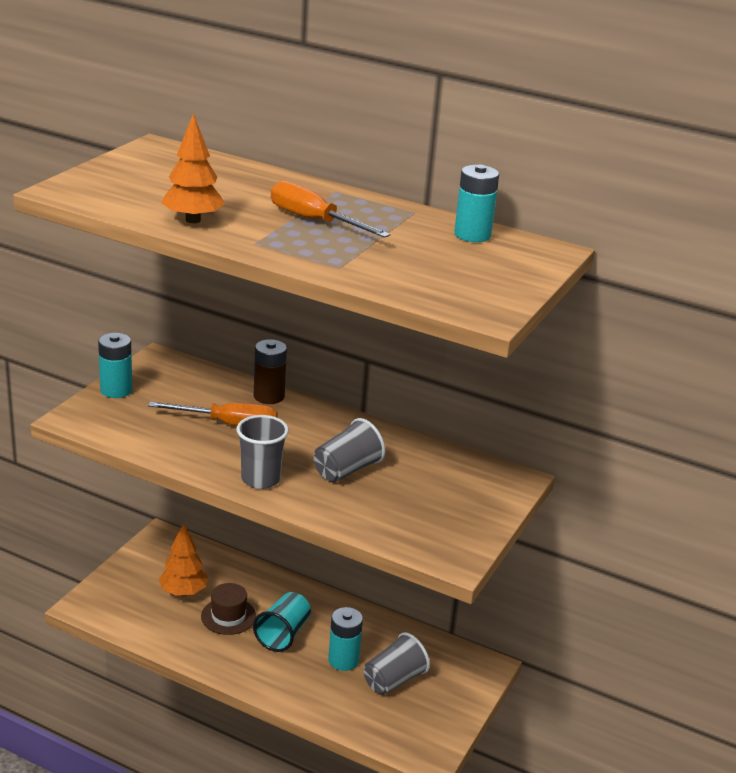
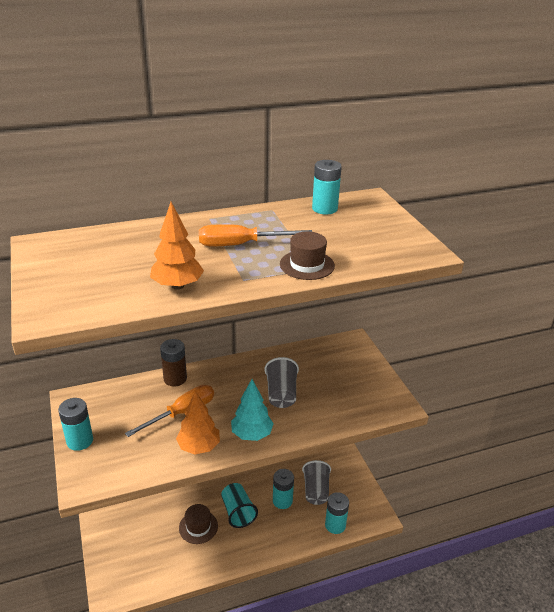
camera: 45 degrees left, 5 degrees up
orange tree [159,523,208,596] -> orange tree moved to [176,391,220,454]
grey cup [236,415,289,489] -> turquoise tree [231,379,274,441]
none -> brown hat [280,232,335,280]
none -> turquoise battery [325,492,349,534]

